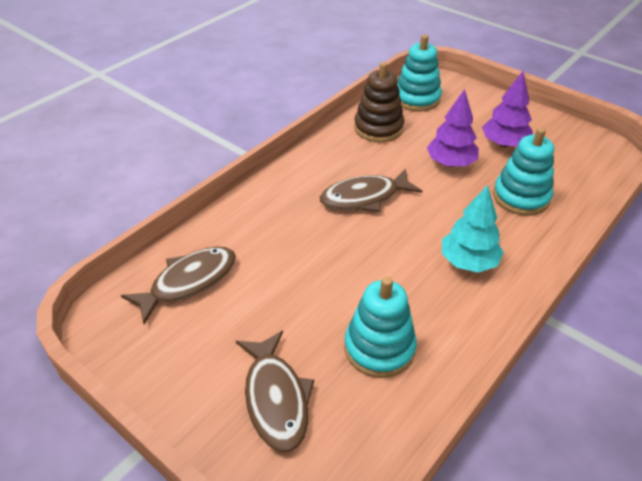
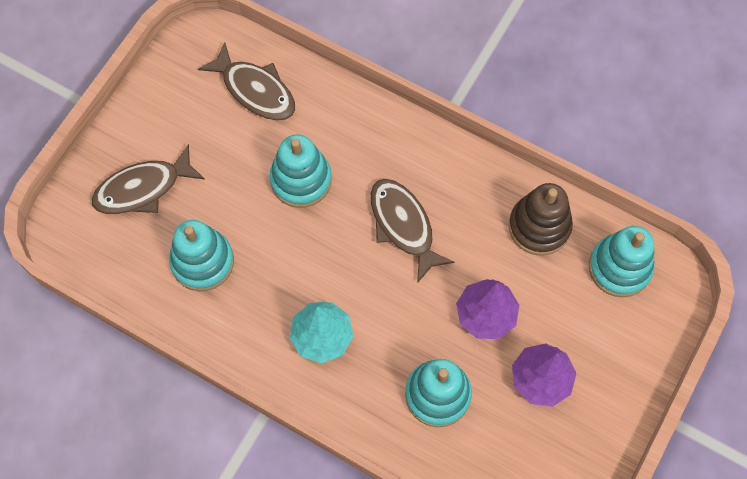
camera: 80 degrees right, 25 degrees up
none -> turquoise stacking toy [270,134,332,208]

